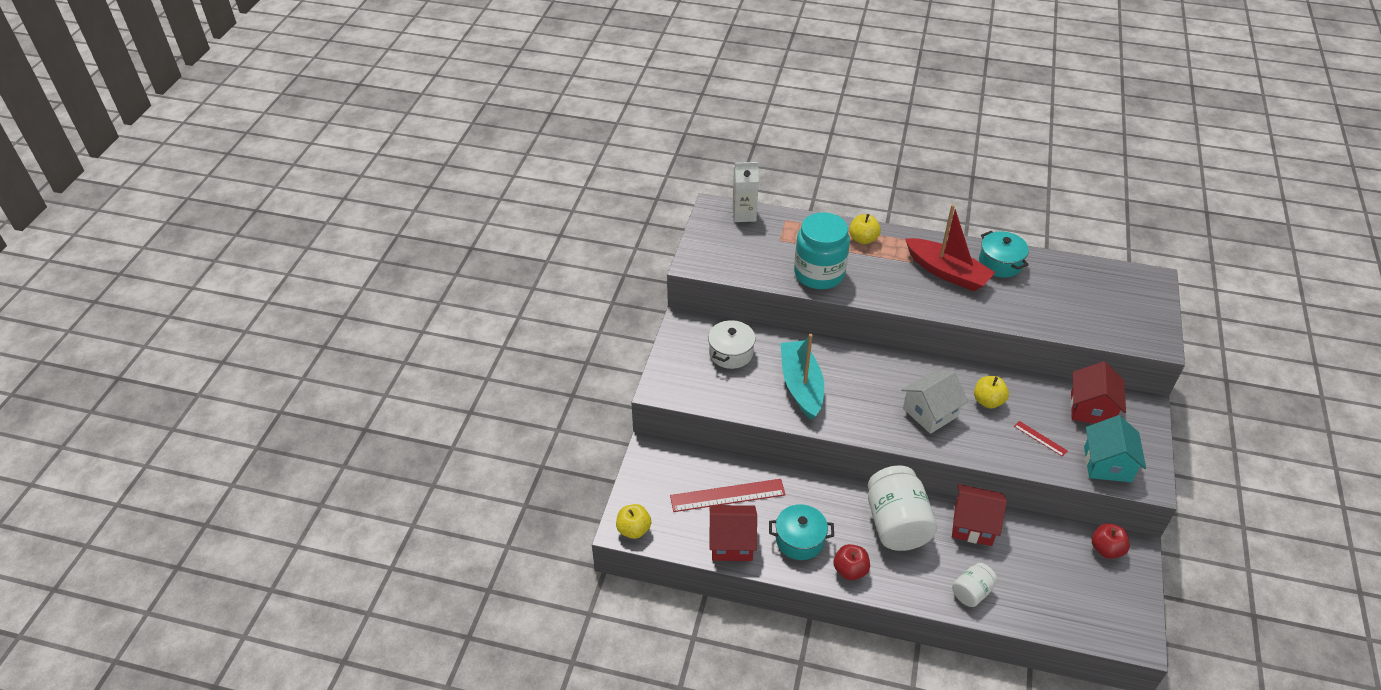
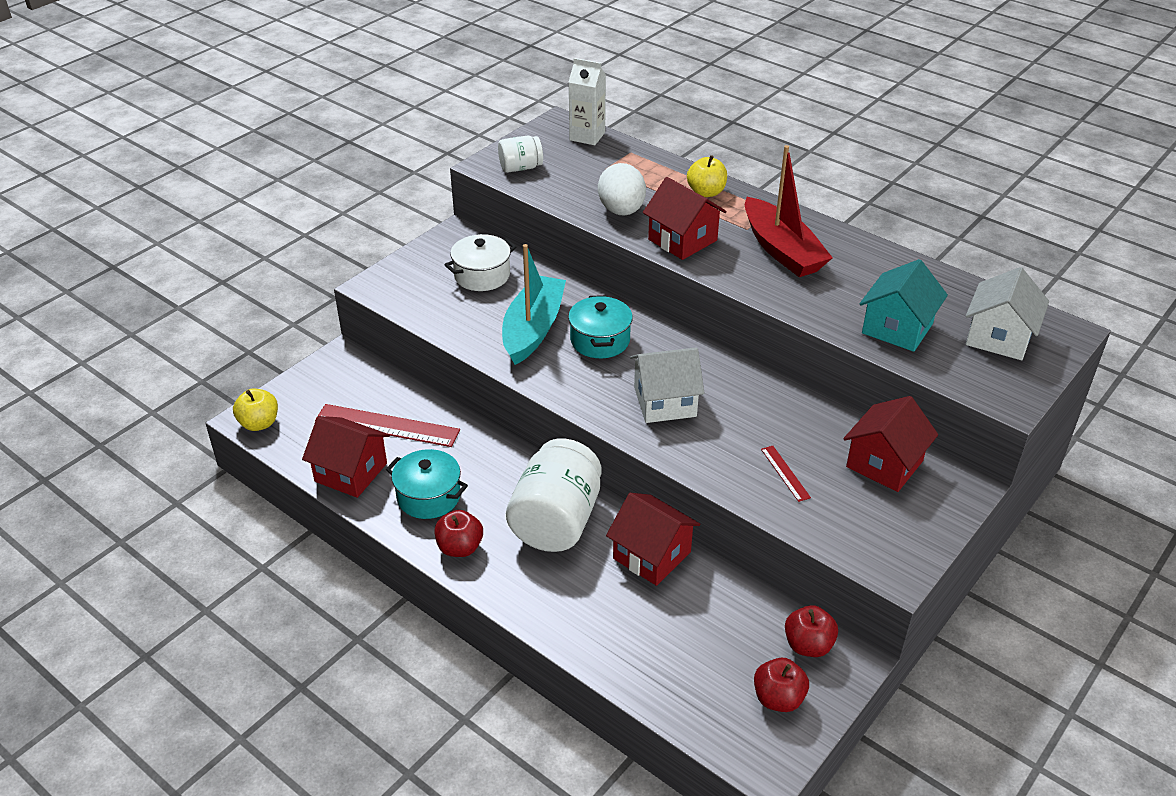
camera: 25 degrees right, 5 degrees down
turquoise jar [794,212,850,289] -> white egg [598,163,646,216]
white jar [952,563,997,607] -> white jar moved to [498,135,543,173]
yellow apple [974,376,1009,408] -> none
turquoise pot [979,231,1029,278] -> turquoise pot moved to [568,295,633,358]
turquoise house [1084,415,1146,482] -> turquoise house moved to [860,259,948,352]
none -> red house [643,177,727,260]
none -> red apple [754,658,809,712]
none -> white house [966,267,1049,360]

